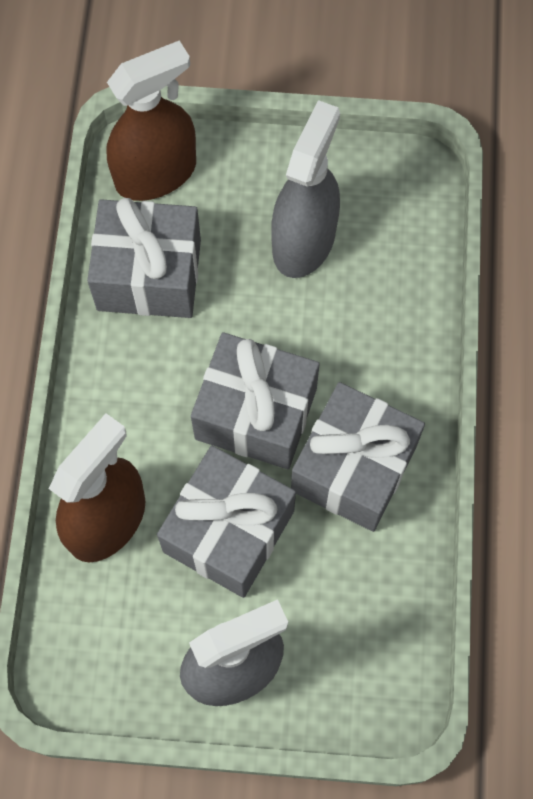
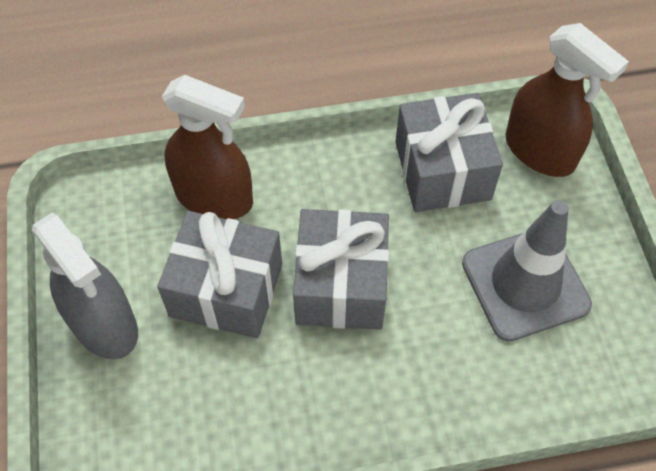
camera: 75 degrees right, 10 degrees down
grey spray bottle [271,100,340,278] -> grey traffic cone [462,200,592,342]
grey gift [291,382,425,532] -> none

